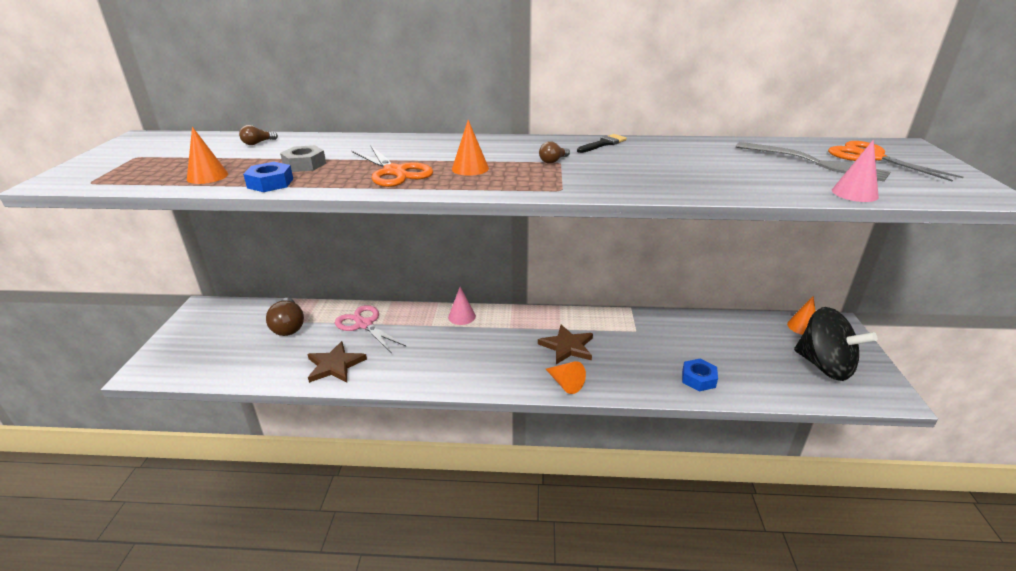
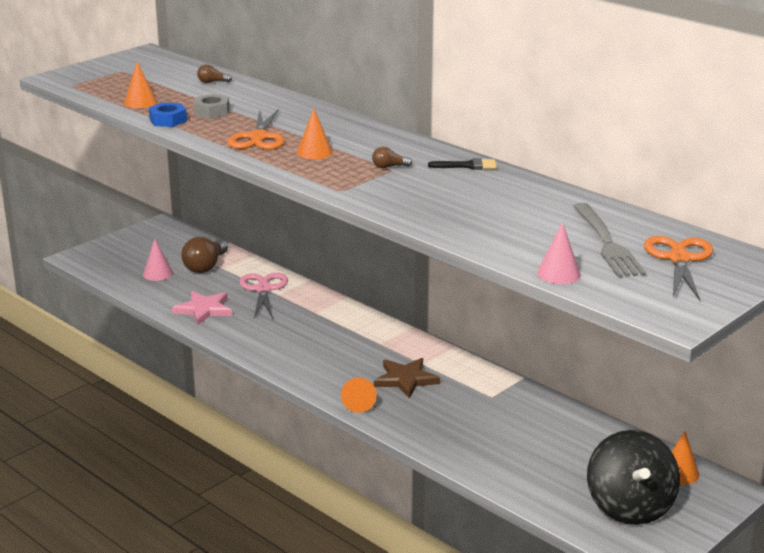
camera: 40 degrees right, 5 degrees down
brown star [307,341,367,383] -> pink star [172,291,232,325]
pink cone [448,287,476,325] -> pink cone moved to [143,239,173,281]
blue nut [682,359,718,391] -> none

